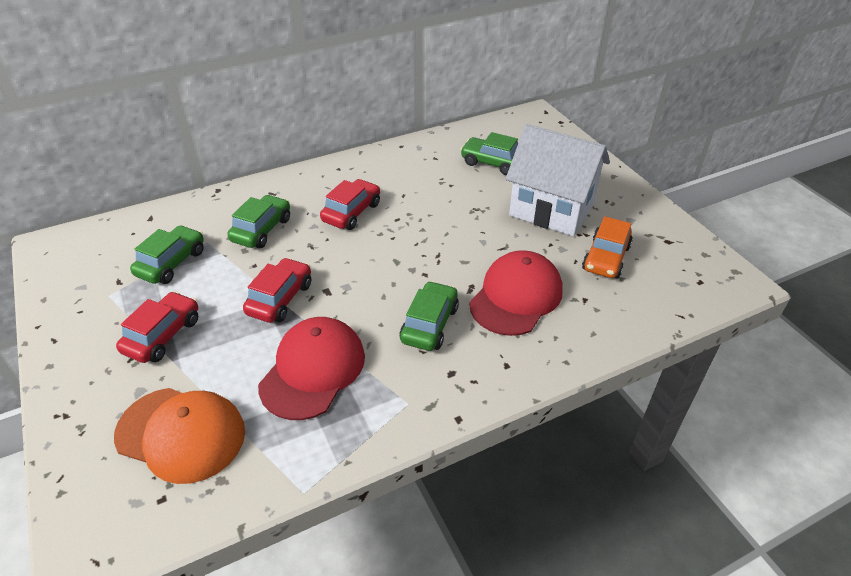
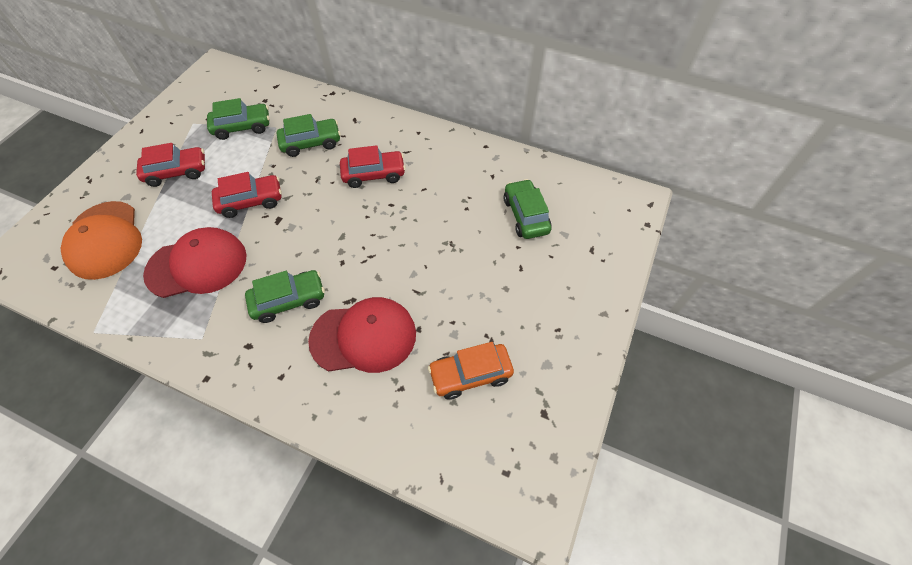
camera: 50 degrees right, 15 degrees up
white house [506,124,610,236] -> none

